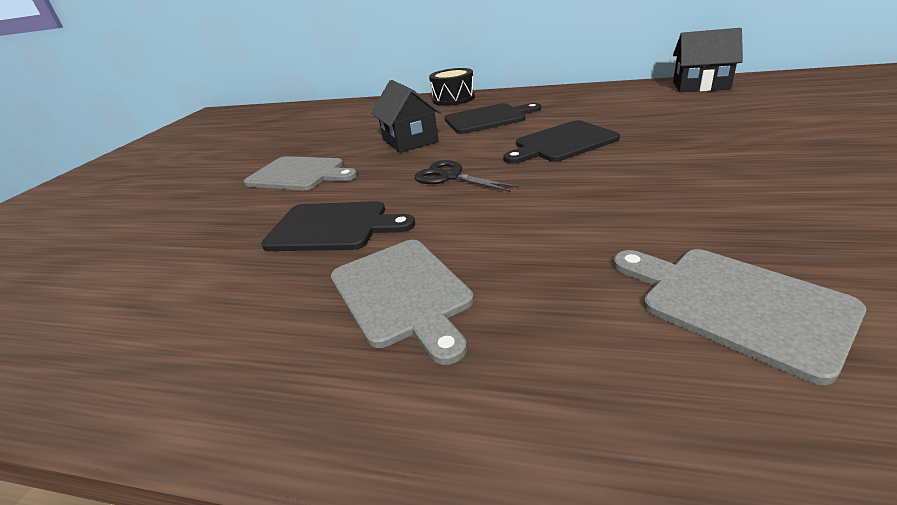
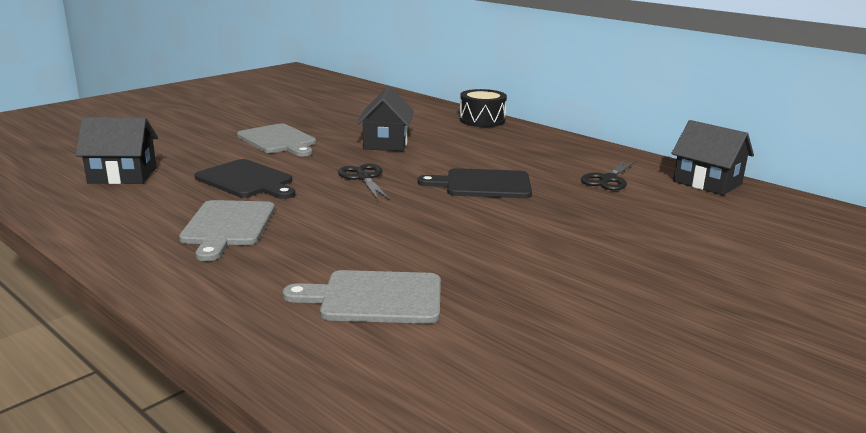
camera: 25 degrees right, 10 degrees down
black cutting board [445,103,541,134] -> none
grey cutting board [613,249,866,385] -> grey cutting board turned 75 degrees counterclockwise [283,270,441,324]
none -> black house [75,117,158,184]
none -> black scissors [581,160,636,191]

